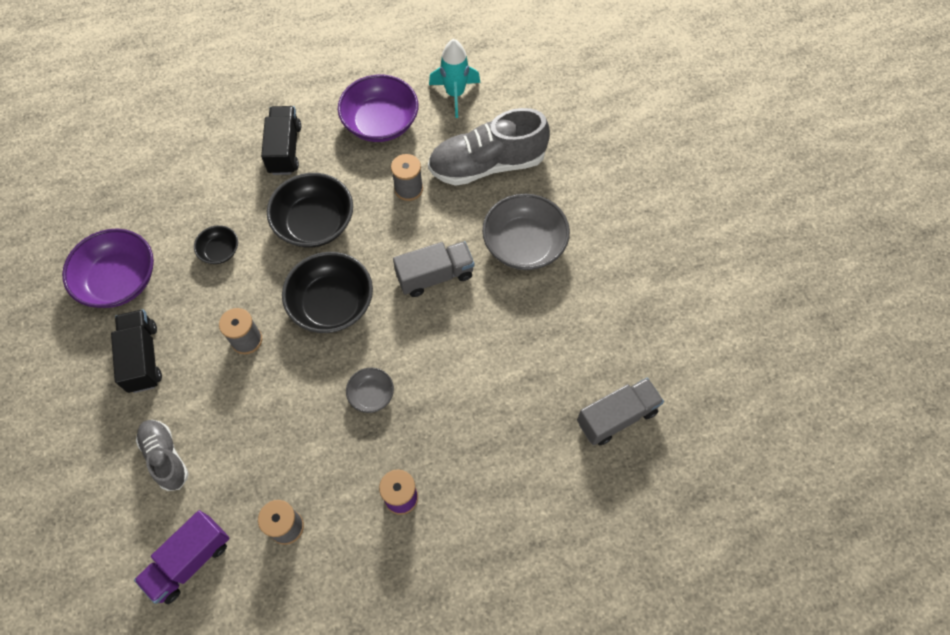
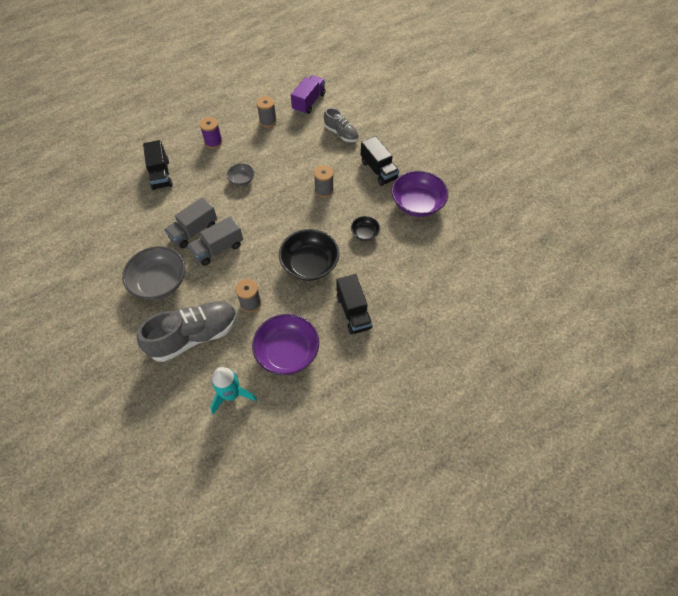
camera: 165 degrees right, 5 degrees down
black bowl [282,252,373,333] -> none
grey truck [577,378,664,446] -> grey truck moved to [164,197,217,248]
none -> black truck [143,140,173,190]

